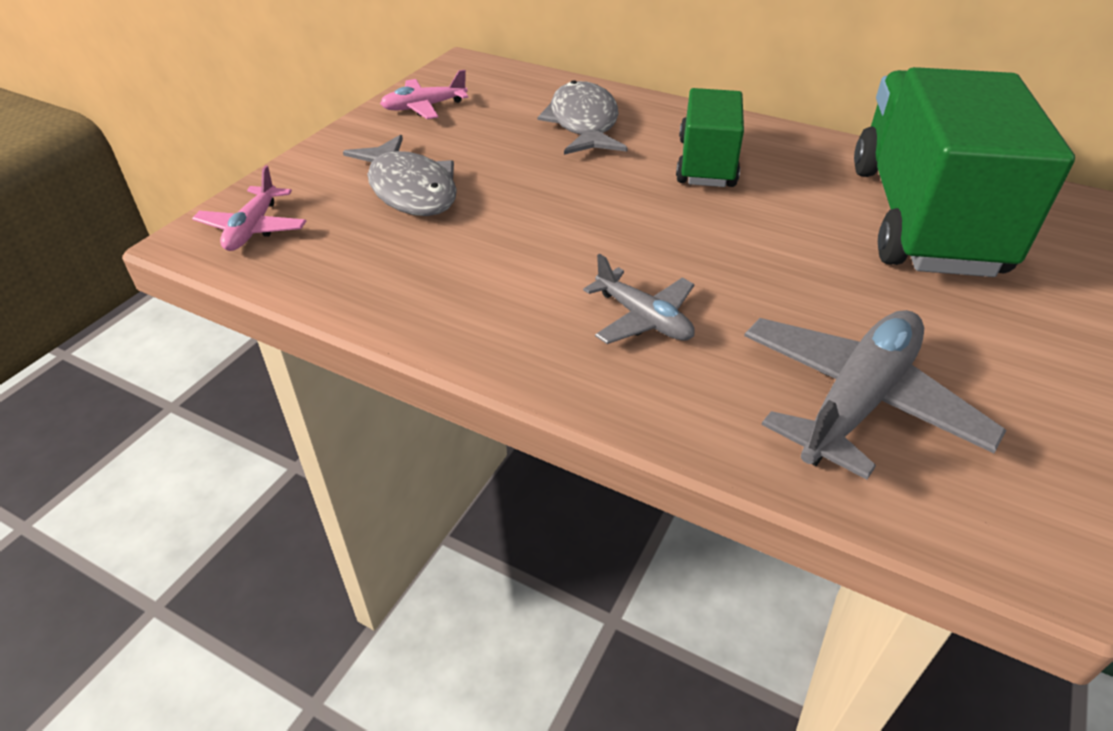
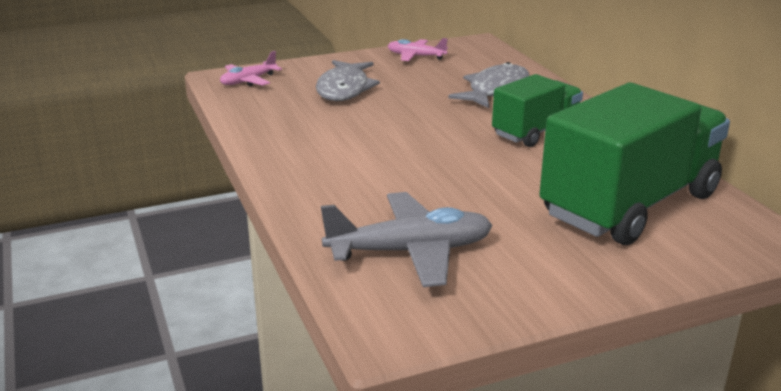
camera: 40 degrees right, 15 degrees down
grey plane [583,253,695,344] -> none

